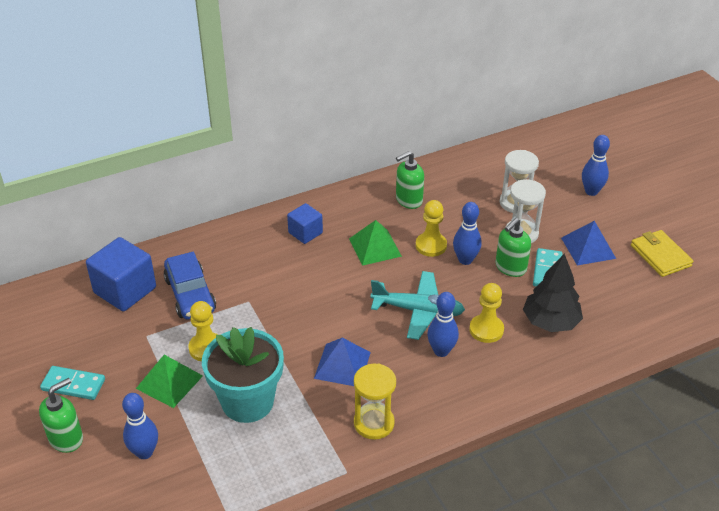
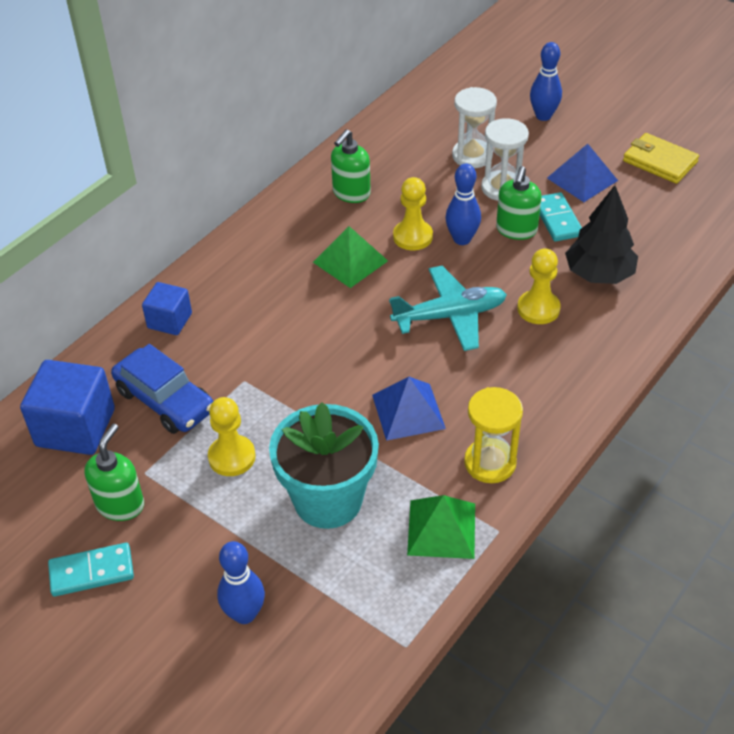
camera: 25 degrees left, 5 degrees up
green soap dispenser [39,378,83,453] -> green soap dispenser moved to [84,424,144,521]
green pyramid [136,355,203,408] -> green pyramid moved to [407,495,475,559]
blue cube [287,203,323,244] -> blue cube moved to [142,282,192,335]
blue bowling pin [427,292,459,357] -> none

